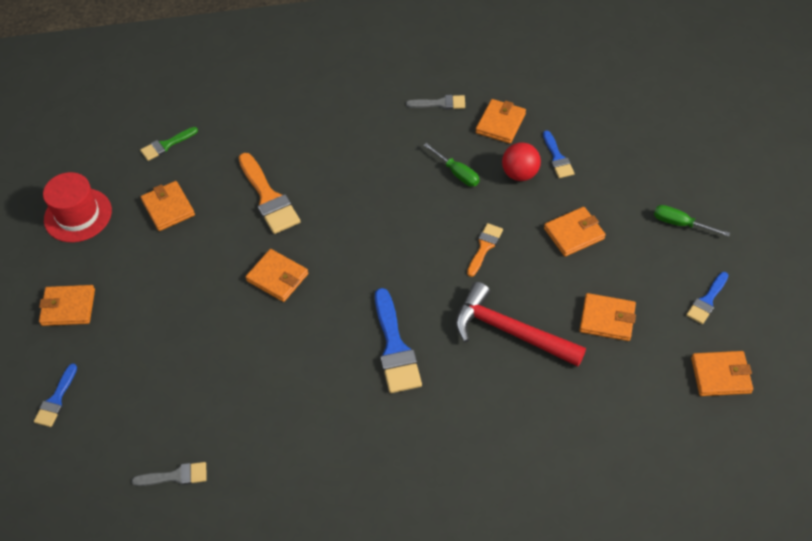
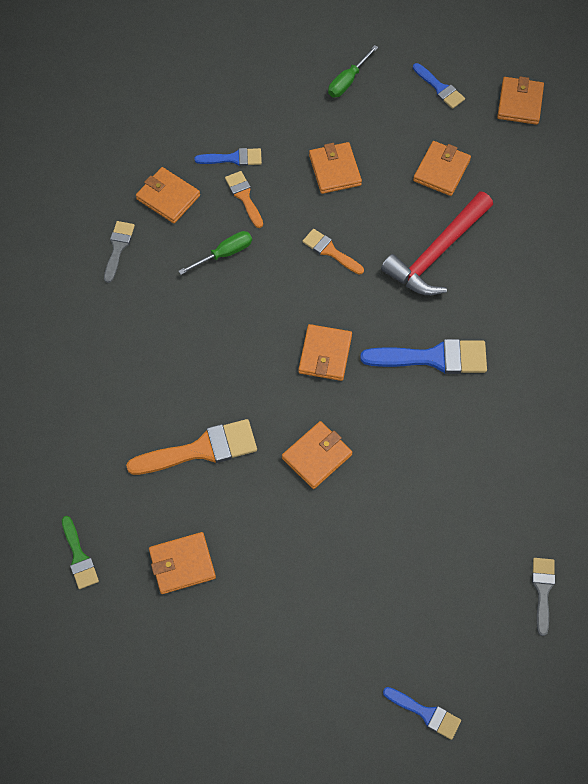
camera: 80 degrees left, 10 degrees up
orange wallet [39,285,95,326] -> orange wallet moved to [298,324,352,381]
red hat [43,172,112,242] -> none
red ball [502,142,541,181] -> orange brush [225,171,263,228]

